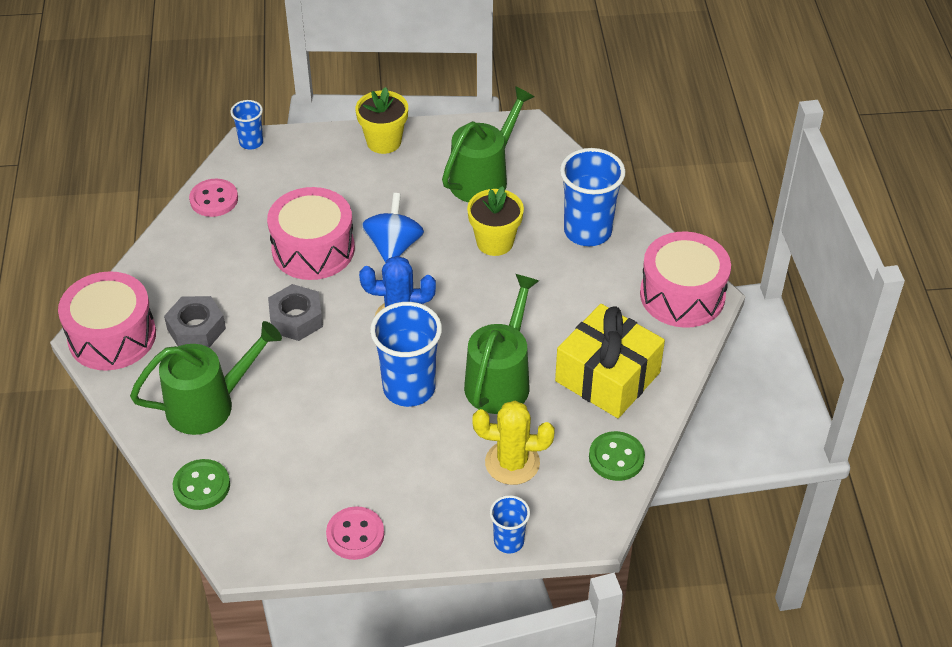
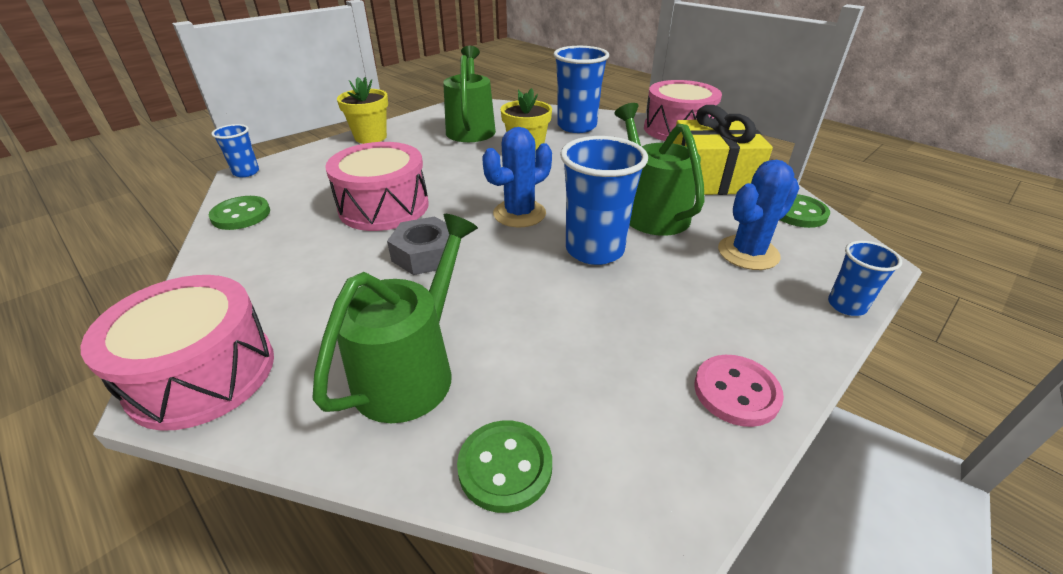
camera: 40 degrees left, 10 degrees down
grey nut [164,296,226,348] -> none
pink button [189,179,238,217] -> green button [209,196,270,230]
blue spinning top [362,193,424,263] -> none
yellow cactus [472,401,555,485] -> blue cactus [718,160,799,270]

